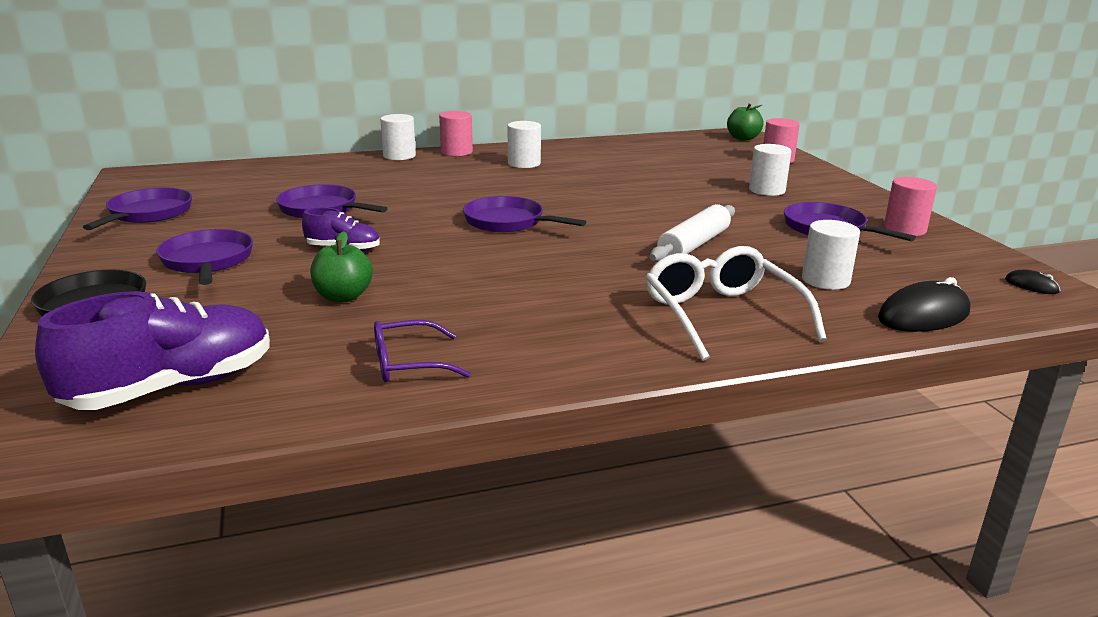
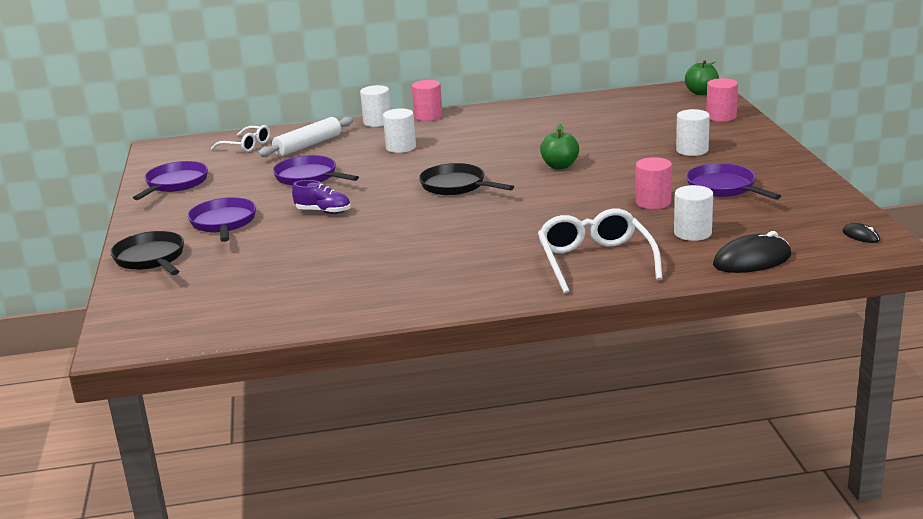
camera: 10 degrees right, 0 degrees up
purple shoe [35,291,270,410] -> none
green apple [310,231,373,302] -> green apple moved to [540,124,579,169]
purple glasses [374,320,471,382] -> none
purple pan [463,196,586,233] -> black pan [419,163,514,196]
white cylinder [508,121,541,168] -> white cylinder moved to [383,108,416,153]
white rolling pin [650,204,735,262] -> white rolling pin moved to [258,117,353,157]
pink cylinder [884,177,937,236] -> pink cylinder moved to [636,157,672,209]
none -> white glasses [211,125,270,152]

